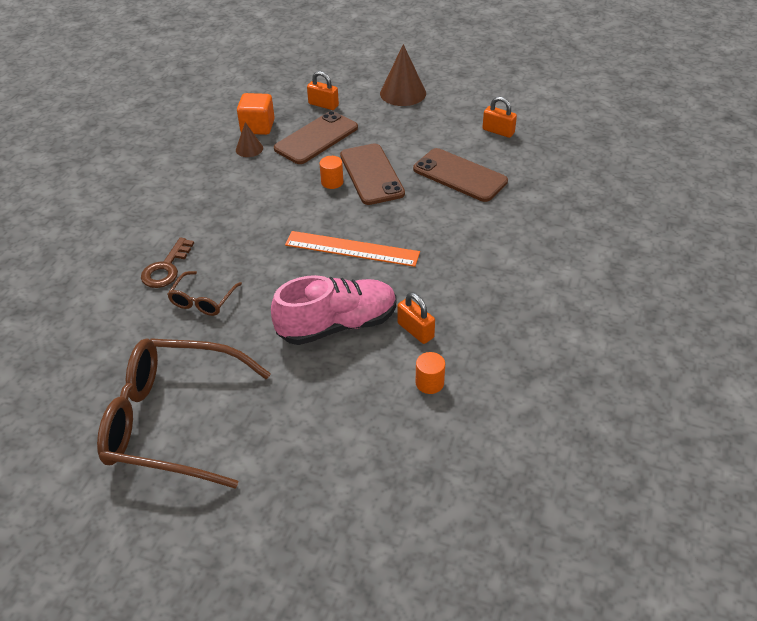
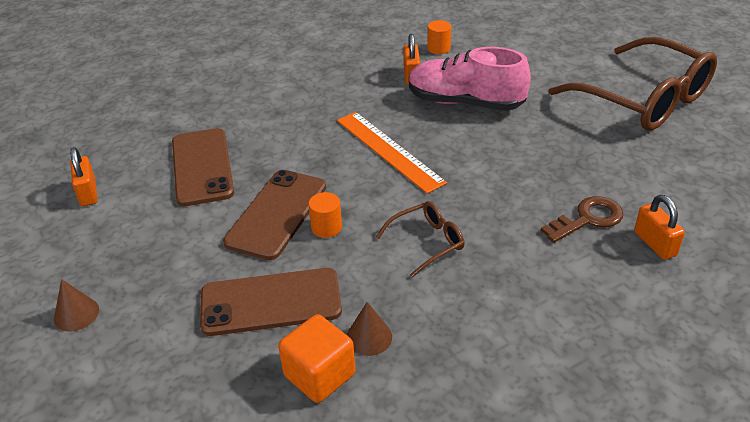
camera: 140 degrees left, 5 degrees down
brown glasses [167,271,242,316] -> brown glasses moved to [376,201,465,277]
orange padlock [307,71,339,110] -> orange padlock moved to [634,195,685,260]
brown cone [380,44,426,106] -> brown cone [54,279,99,331], size x0.55

